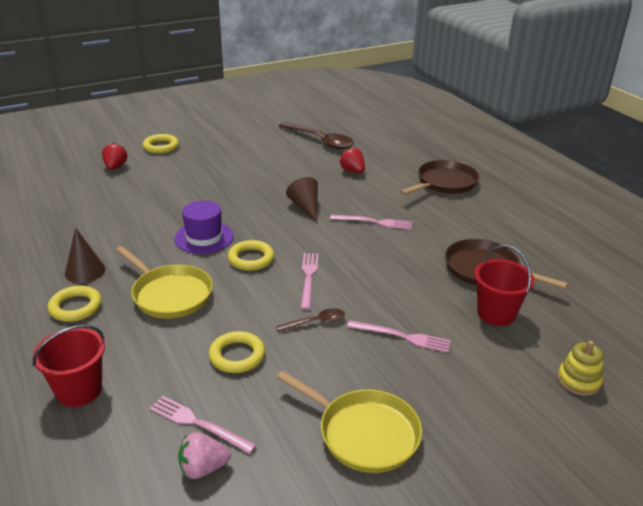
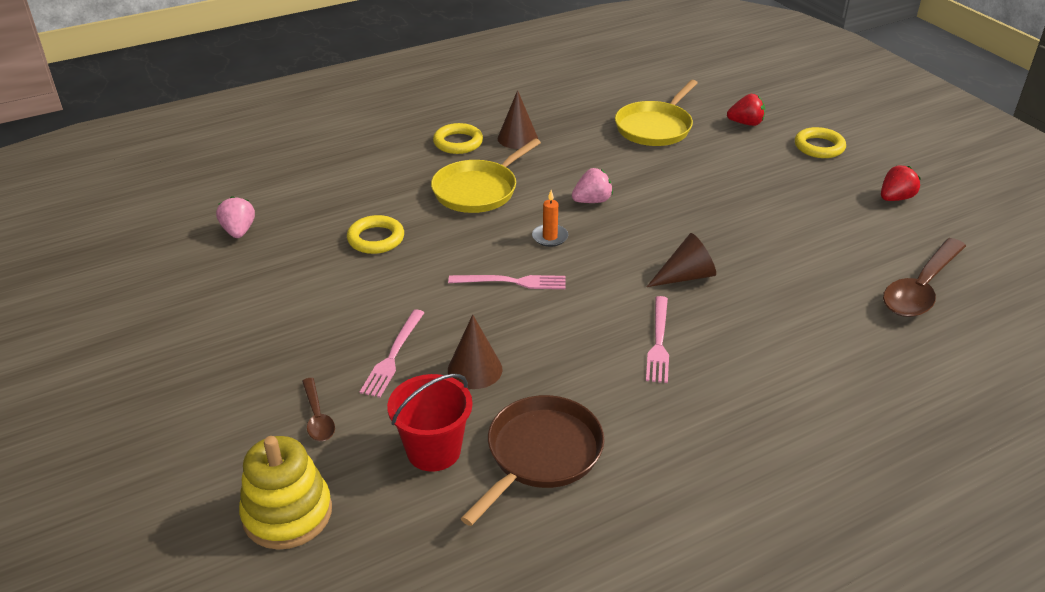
camera: 90 degrees right, 5 degrees up
red bucket [32,325,105,407] -> none
pink fork [150,396,257,454] -> none
purple hat [174,201,234,254] -> pink strawberry [572,168,613,203]
yellow ring [228,240,274,271] -> orange candle [532,190,568,247]
brown spoon [276,308,345,332] -> brown spoon moved to [302,378,335,441]
yellow pan [276,371,422,473] -> yellow pan moved to [615,80,698,146]
red strawberry [339,147,365,173] -> red strawberry moved to [881,165,921,201]
brown pan [400,160,479,195] -> none
yellow stacking toy [557,341,603,396] -> yellow stacking toy [239,436,332,550], size x1.55
none -> brown cone [448,315,502,389]

